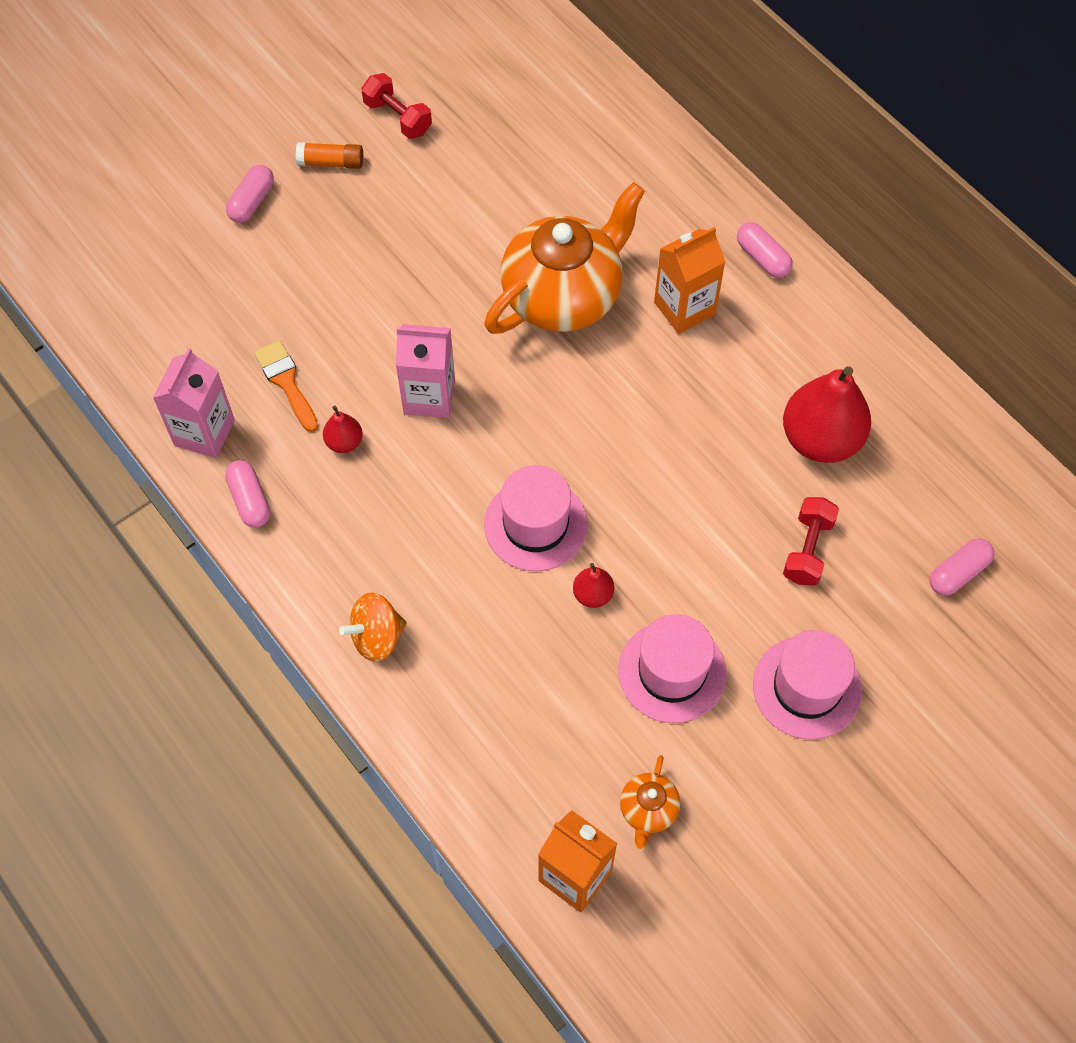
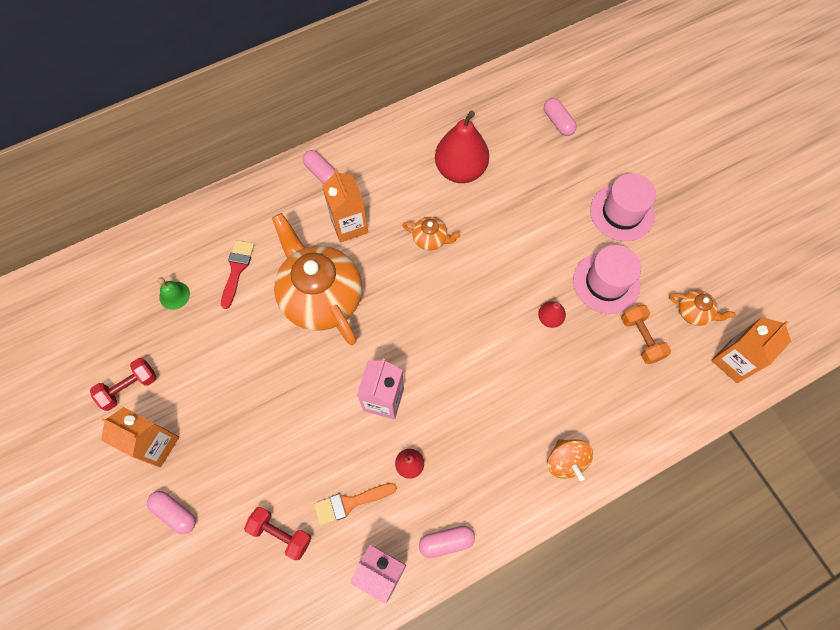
camera: 80 degrees left, 5 degrees up
orange glue stick [296,142,363,169] -> orange carton [101,407,179,468]
pink hat [484,465,588,571] -> none
pink capsule [737,222,793,278] -> pink capsule turned 75 degrees clockwise [303,150,335,184]
red dumbbell [783,497,839,585] -> red dumbbell moved to [244,507,312,560]
none -> green bell [158,277,190,310]
none -> red brush [221,240,254,309]
none -> orange teapot [402,217,460,250]
none -> orange dumbbell [621,304,671,364]

